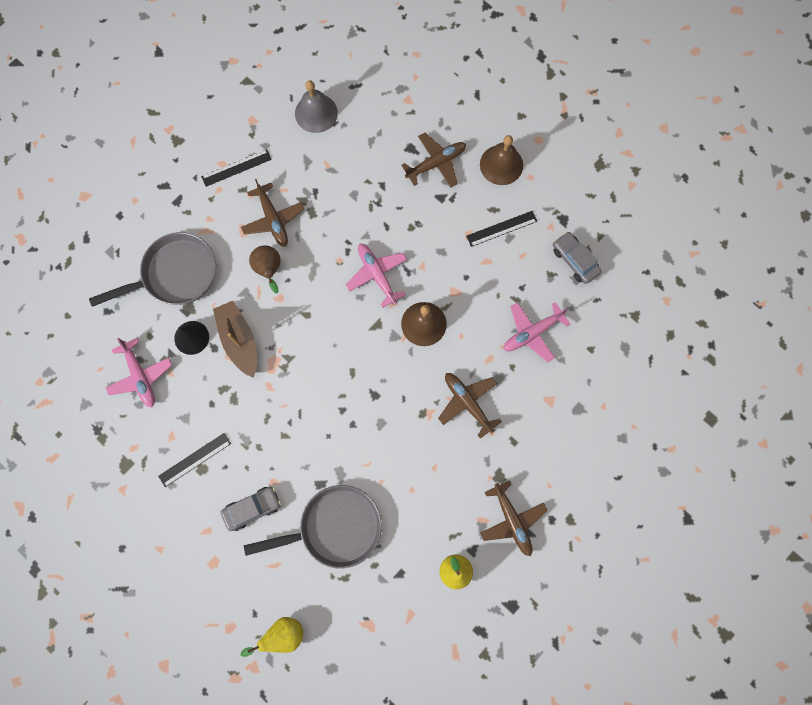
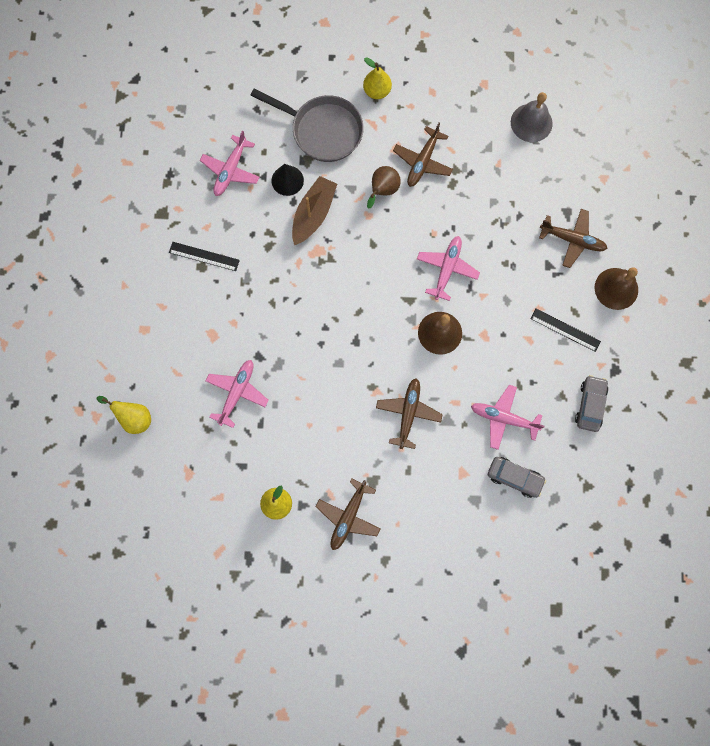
camera: 50 degrees right, 0 degrees up
black ruler [201,149,272,187] -> none
grey car [221,487,281,531] -> grey car moved to [488,457,546,498]
grey pan [244,485,382,569] -> pink plane [205,360,269,428]
none -> yellow pear [363,57,392,99]

